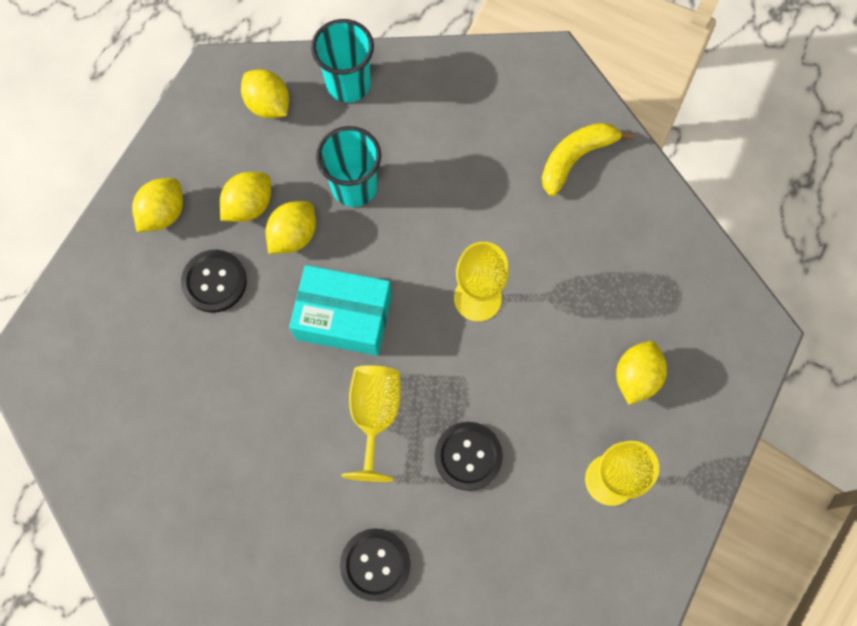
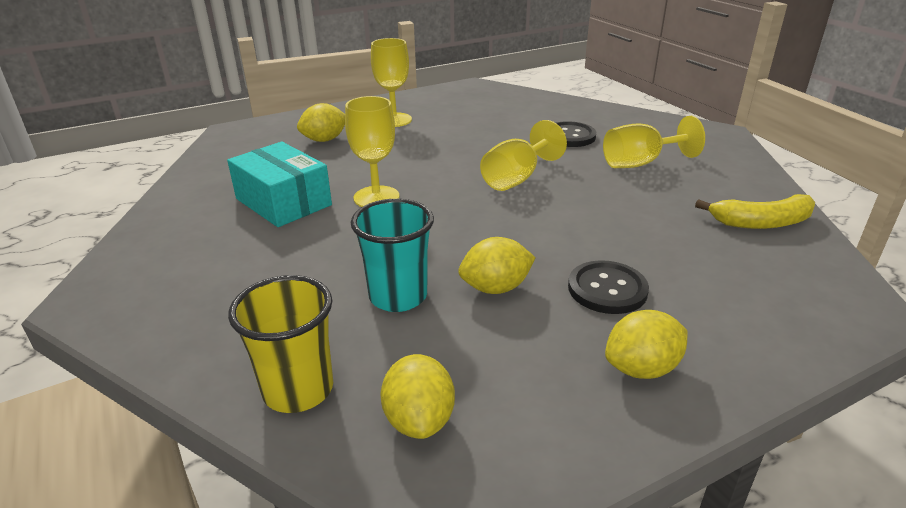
camera: 145 degrees left, 40 degrees down
yellow lemon [220,172,271,222] -> none
turquoise box [289,265,392,356] -> turquoise box moved to [227,142,332,227]
turquoise cup [311,19,374,103] -> yellow cup [228,275,333,413]
black button [435,422,503,491] -> none
yellow banana [542,123,634,196] -> yellow banana moved to [695,194,815,229]
none -> yellow goblet [603,116,705,168]

